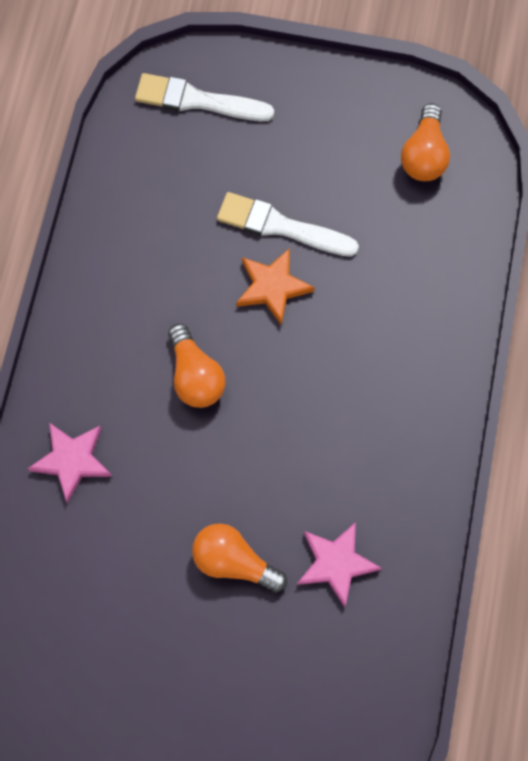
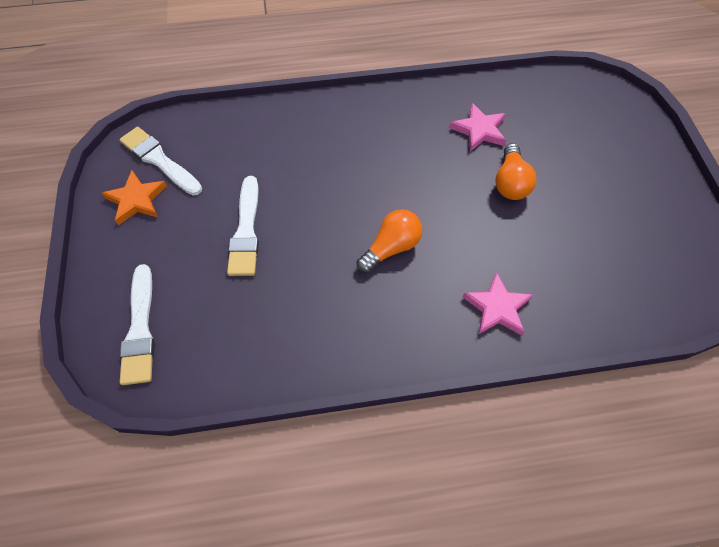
camera: 110 degrees left, 10 degrees down
orange star [236,248,314,325] -> orange star moved to [102,170,167,225]
orange light bulb [401,104,450,181] -> white brush [119,127,202,195]

